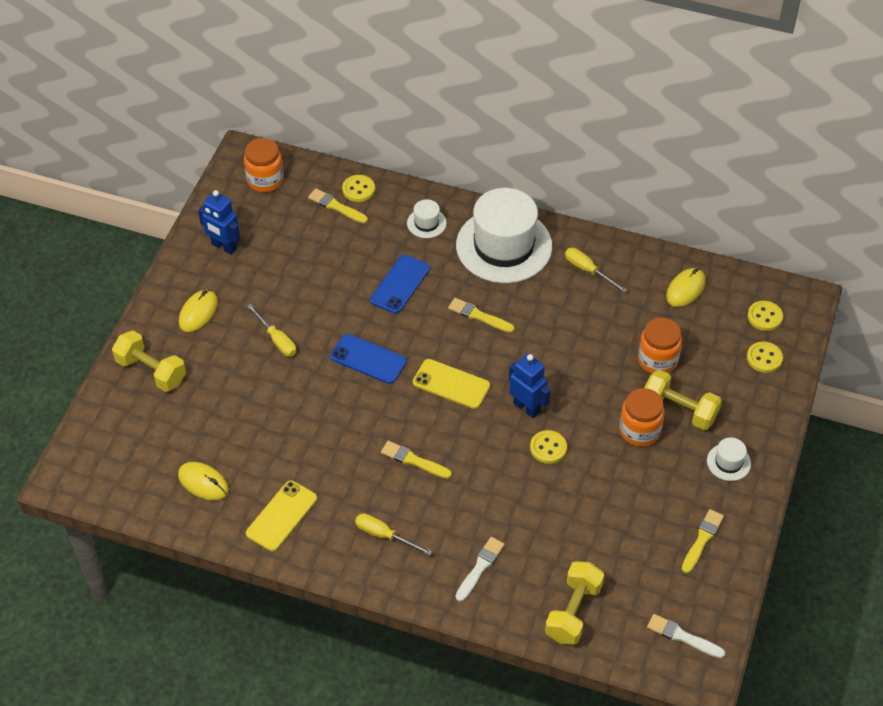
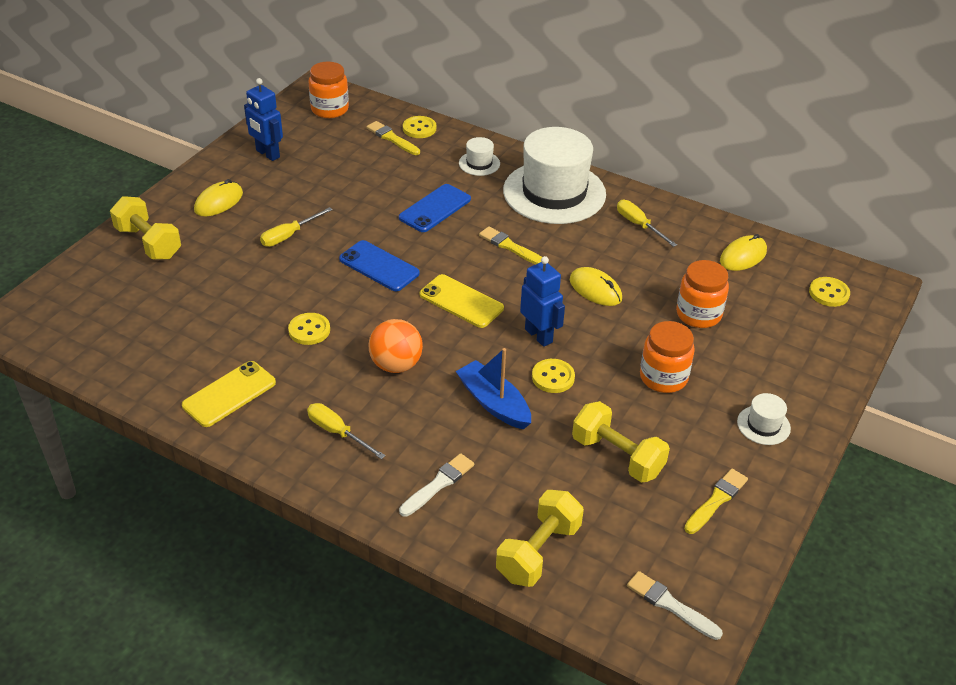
camera: 10 degrees right, 10 degrees down
yellow mouse [178,462,229,500] -> yellow mouse moved to [570,267,622,306]
yellow screwdriver [247,304,296,357] -> yellow screwdriver turned 75 degrees clockwise [260,207,333,247]
yellow brush [381,441,452,479] -> orange ball [369,319,423,373]
yellow dumbbell [645,370,721,430] -> yellow dumbbell moved to [572,401,670,483]
yellow button [747,341,783,373] -> yellow button moved to [288,313,330,345]
none -> blue boat [456,348,531,429]

